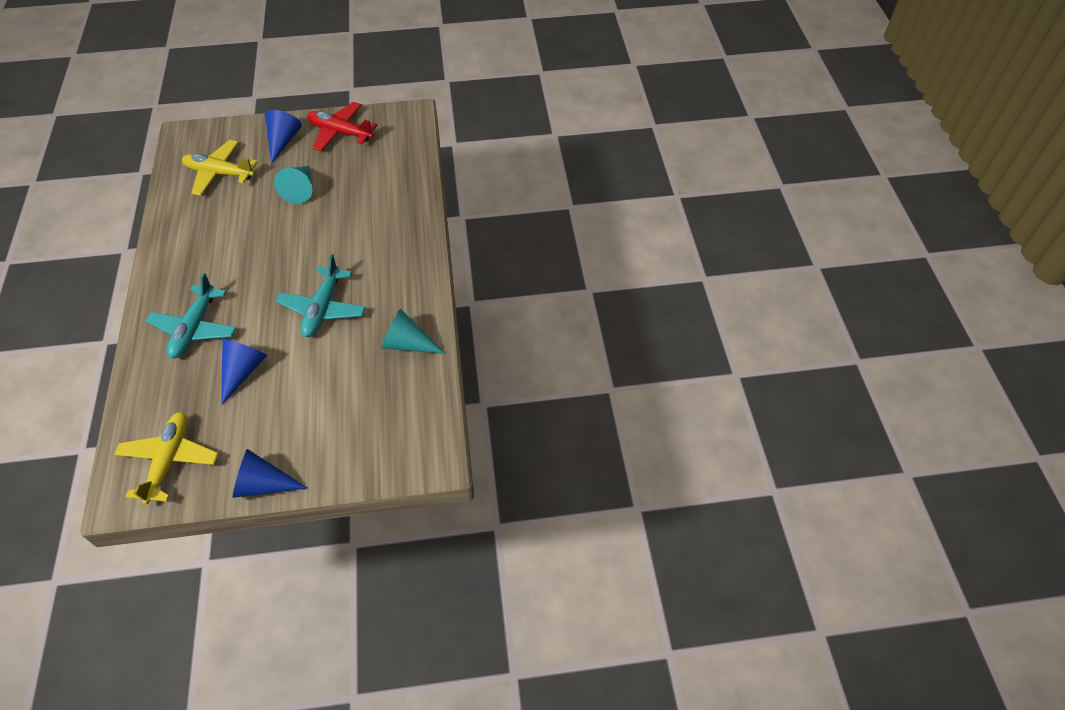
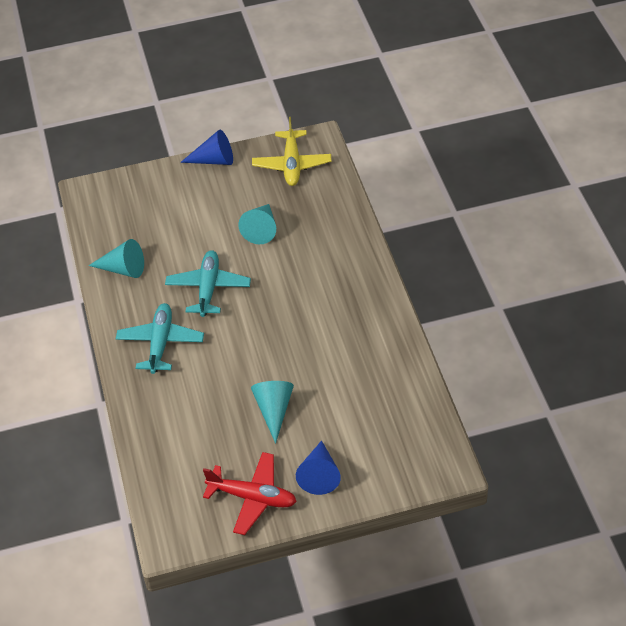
camera: 175 degrees right, 5 degrees down
turquoise plane [146,273,236,358] -> turquoise plane moved to [116,303,204,374]
yellow plane [182,140,258,196] -> none
blue cone [221,339,267,405] -> turquoise cone [238,204,276,244]

